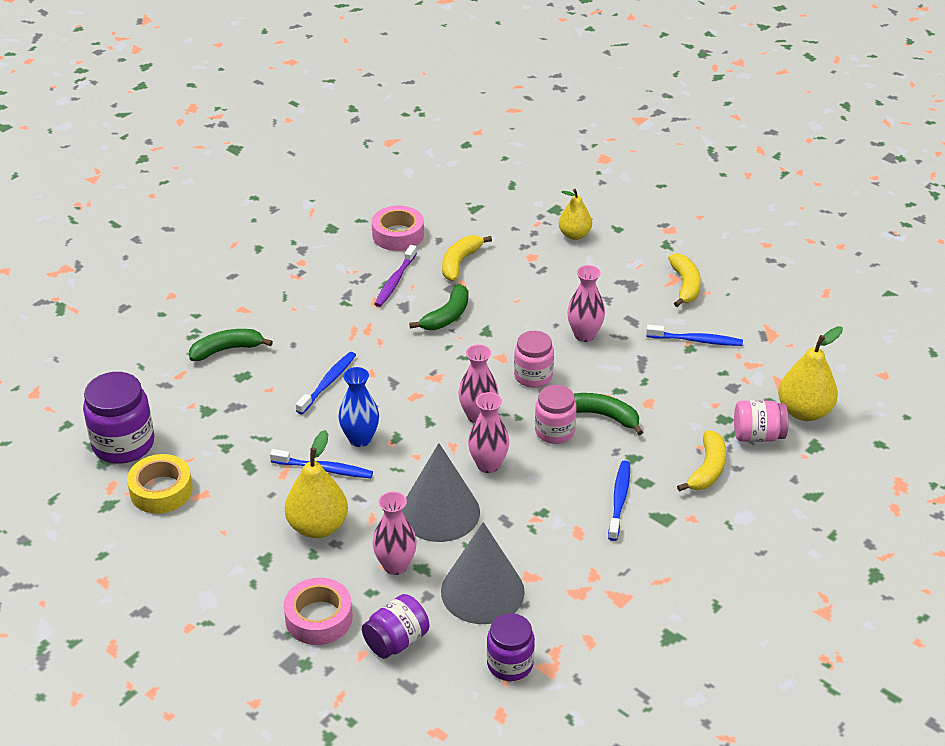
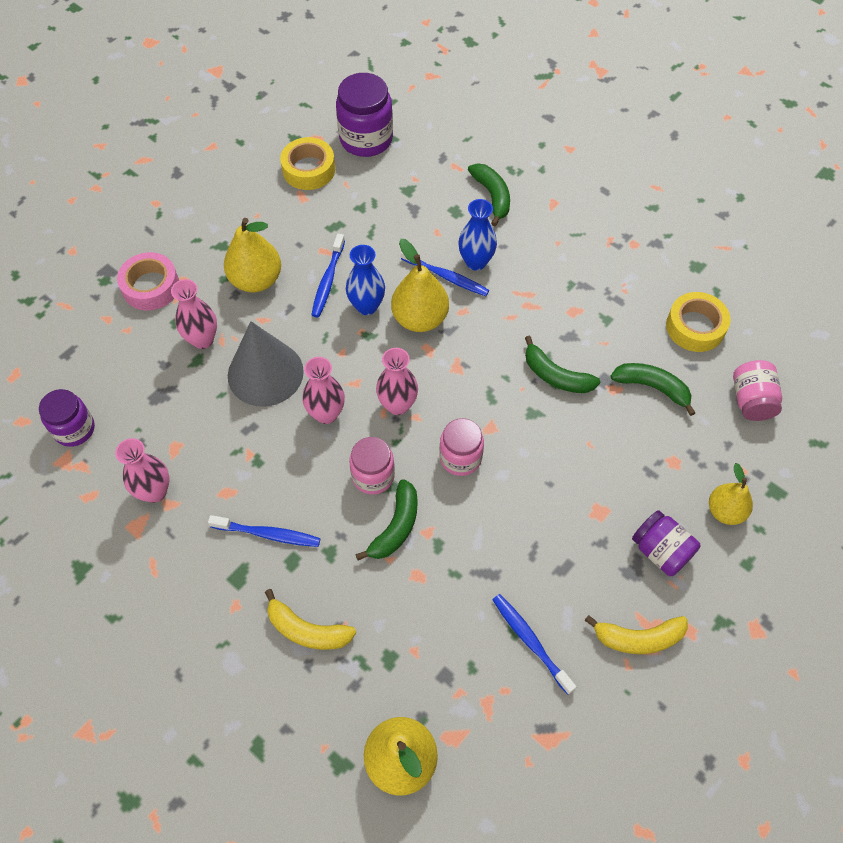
camera: 90 degrees right, 20 degrees up
purple jar [362,594,429,659] -> purple jar moved to [632,510,700,576]
pink tape [372,206,424,251] -> yellow tape [666,292,731,352]
purple toothbrush [375,245,417,307] -> none
grey cone [441,522,525,624] -> none
yellow banana [442,235,492,281] -> green banana [610,363,695,416]
pink vase [567,265,605,342] -> pink vase moved to [115,438,169,503]
blue toothbrush [646,325,743,346] -> blue toothbrush turned 135 degrees clockwise [492,594,576,695]
pink jar [734,400,788,442] -> pink jar moved to [733,360,782,421]
none -> yellow pear [391,239,449,332]
none -> blue vase [458,199,497,271]

